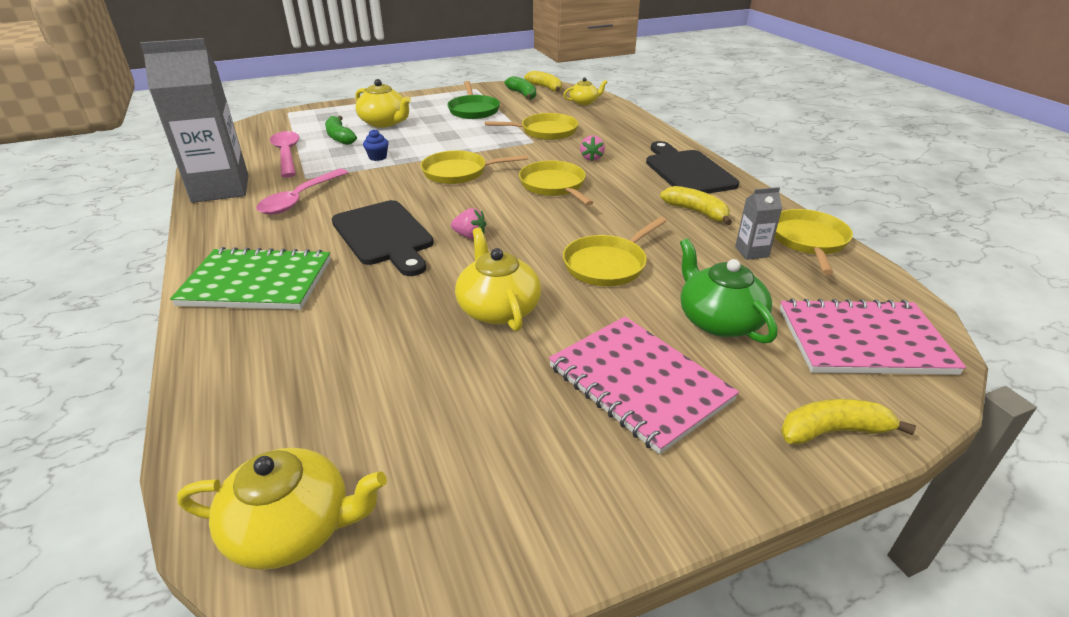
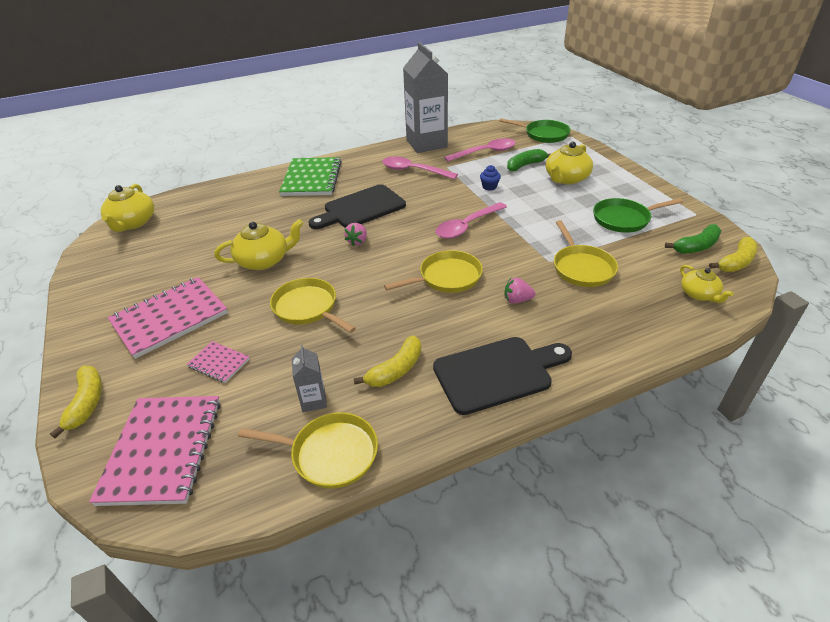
camera: 90 degrees right, 5 degrees up
yellow pan [421,151,528,184] -> pink spoon [436,202,507,239]
green teapot [680,238,777,344] -> pink notebook [187,341,250,383]
none -> green pan [499,118,571,143]

